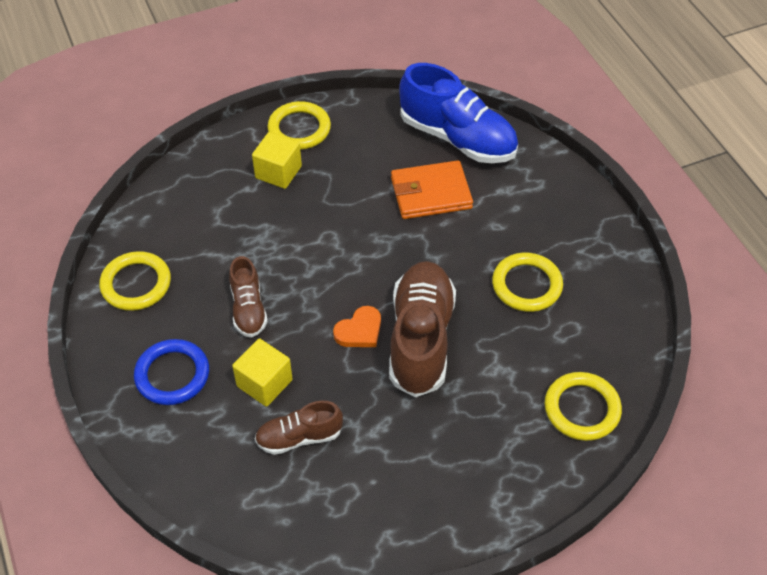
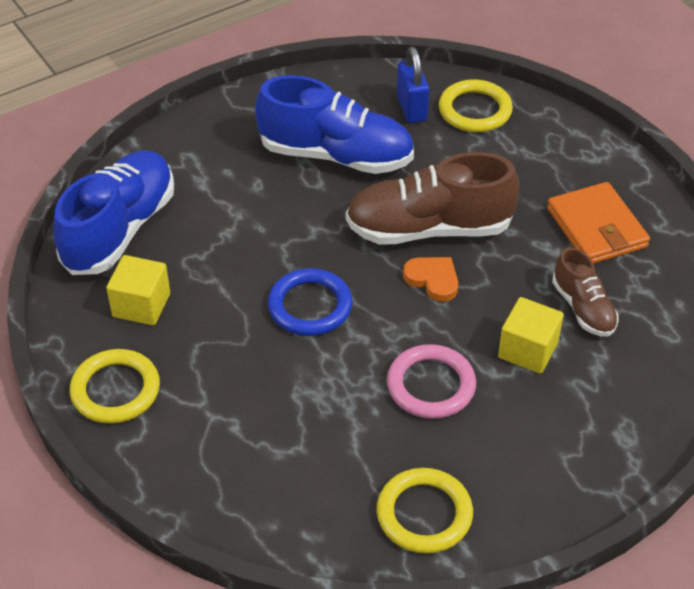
camera: 100 degrees left, 5 degrees down
blue ring [134,339,209,405] -> blue ring moved to [268,268,353,336]
brown shoe [229,256,268,338] -> pink ring [387,344,476,419]
yellow cube [252,132,302,189] -> yellow cube moved to [106,255,170,326]
orange wallet [391,160,473,219] -> orange wallet moved to [547,182,650,264]
yellow ring [492,253,563,312] -> blue shoe [255,75,414,174]
none -> blue padlock [397,47,429,123]

